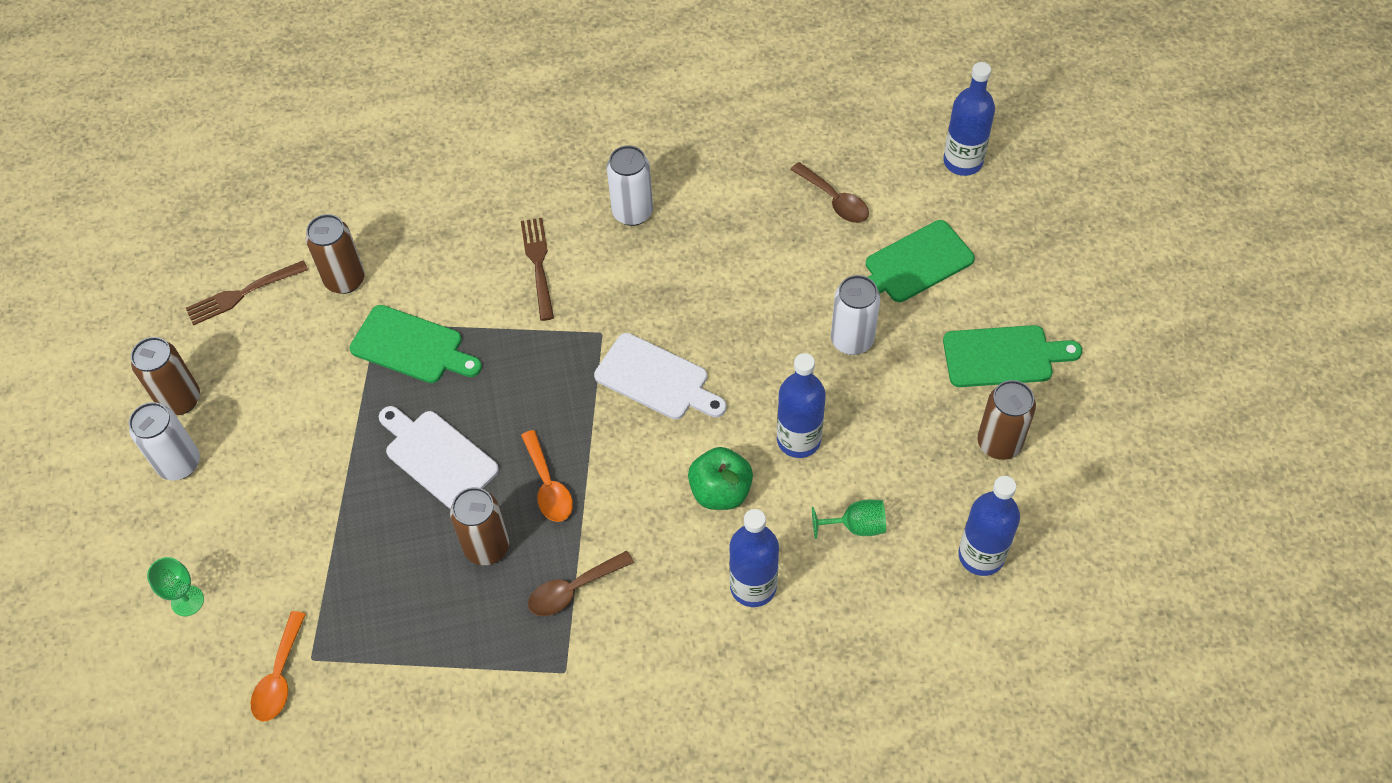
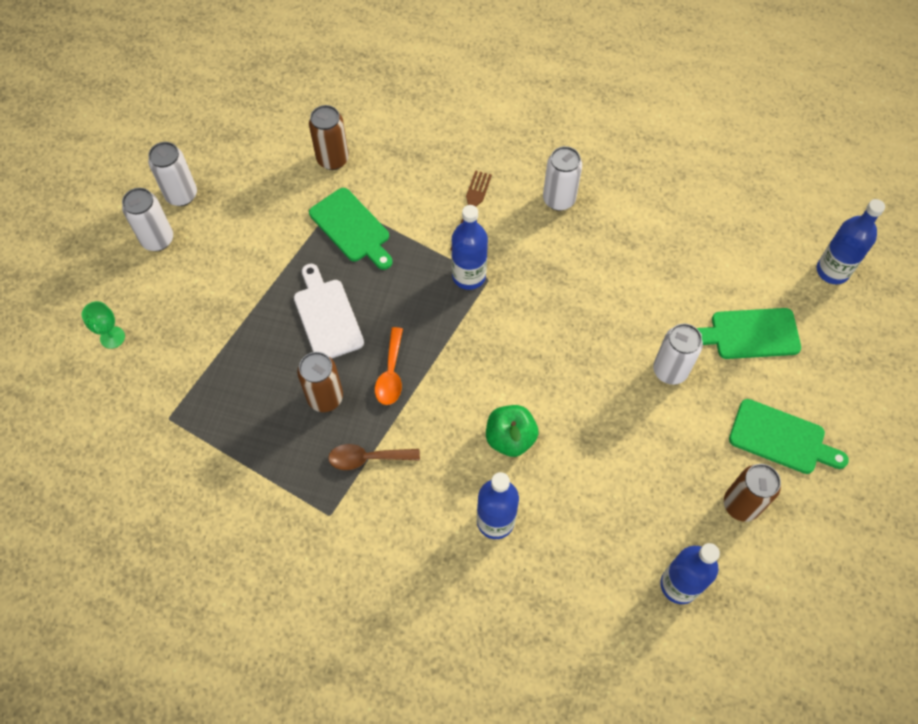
camera: 25 degrees right, 5 degrees up
brown can [131,337,200,415] -> white can [148,142,197,206]
brown fork [186,260,308,326] -> none
orange spoon [251,611,306,721] -> none
white cutting board [594,333,727,419] -> none
blue bottle [777,353,826,458] -> blue bottle moved to [452,205,488,290]
brown spoon [790,162,869,223] -> none
green goblet [812,499,886,539] -> none

